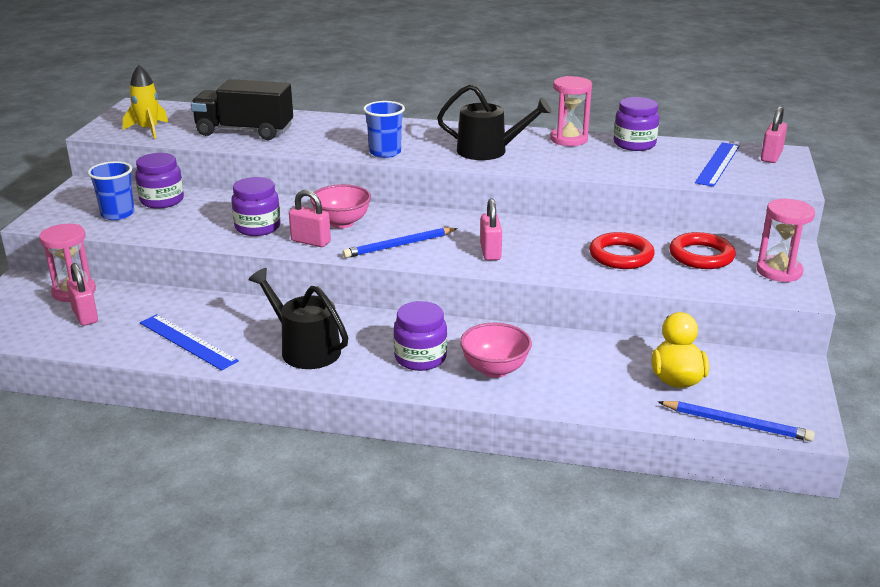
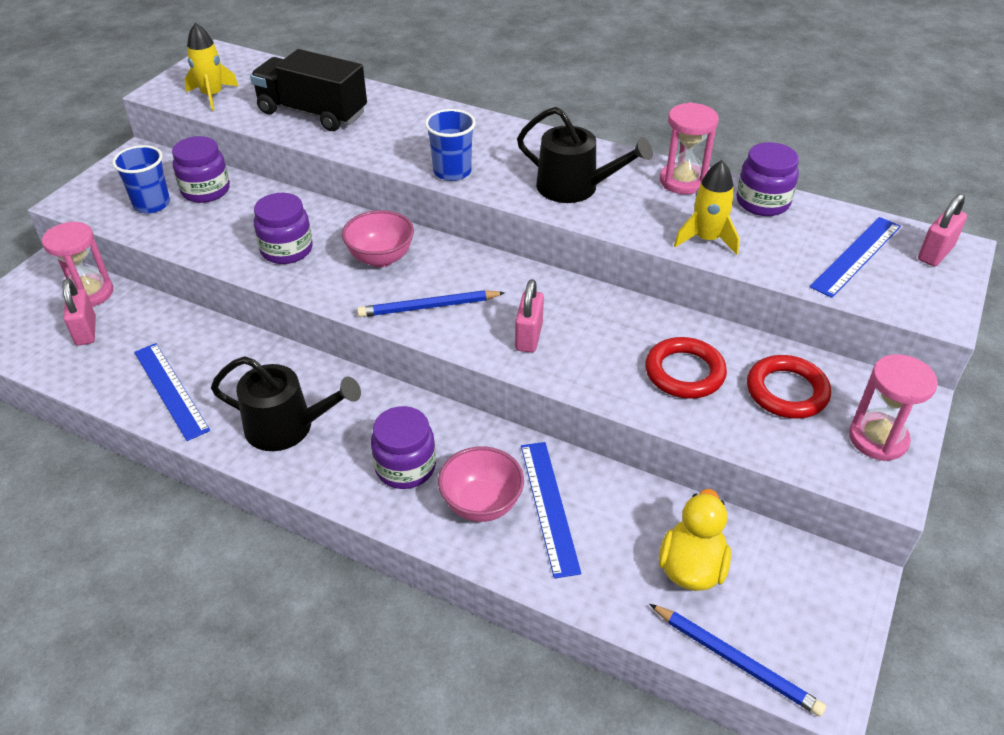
camera: 15 degrees right, 15 degrees up
black watering can [248,268,348,369] -> black watering can turned 135 degrees clockwise [211,356,361,451]
pink padlock [289,190,331,247] -> none
none -> blue ruler [521,442,581,579]
none -> yellow rocket [674,160,739,255]

